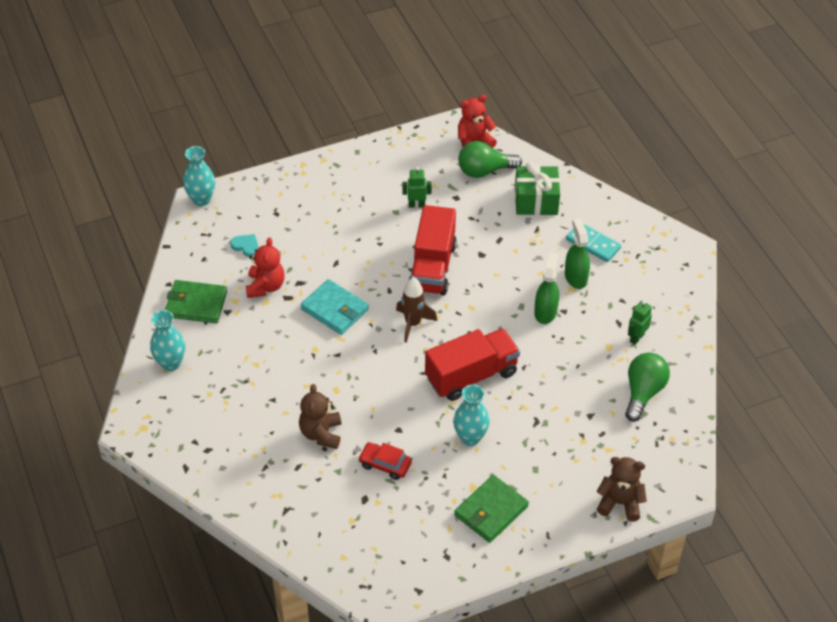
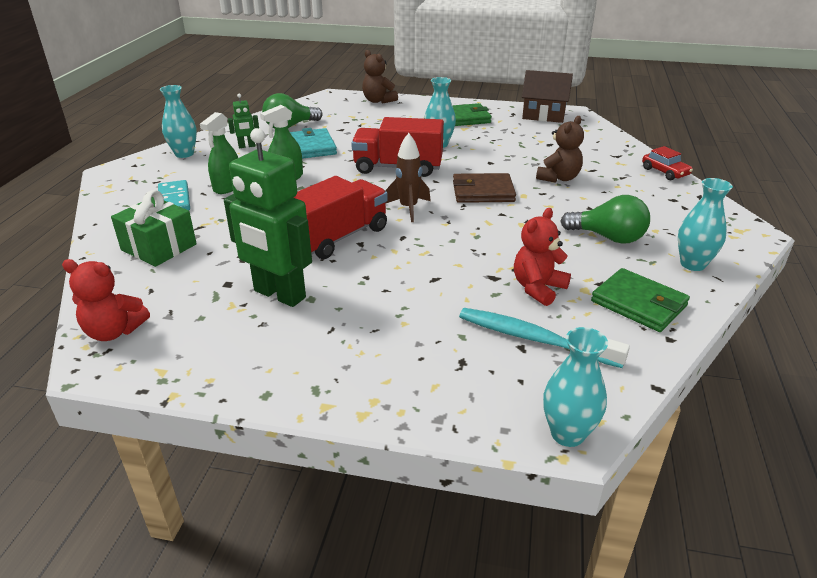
camera: 145 degrees left, 15 degrees down
turquoise heart [230,234,259,257] -> turquoise toothbrush [459,308,630,368]
turquoise wallet [301,279,369,335] -> turquoise wallet moved to [290,128,337,159]
red car [358,442,412,480] -> red car moved to [642,146,693,180]
green robot [402,167,432,208] -> green robot [224,128,312,307], size x2.23
green light bulb [458,141,522,178] -> green light bulb moved to [560,195,650,244]
none -> turquoise vase [160,85,197,158]
none -> brown wallet [453,173,516,203]
none -> brown house [522,70,573,123]

